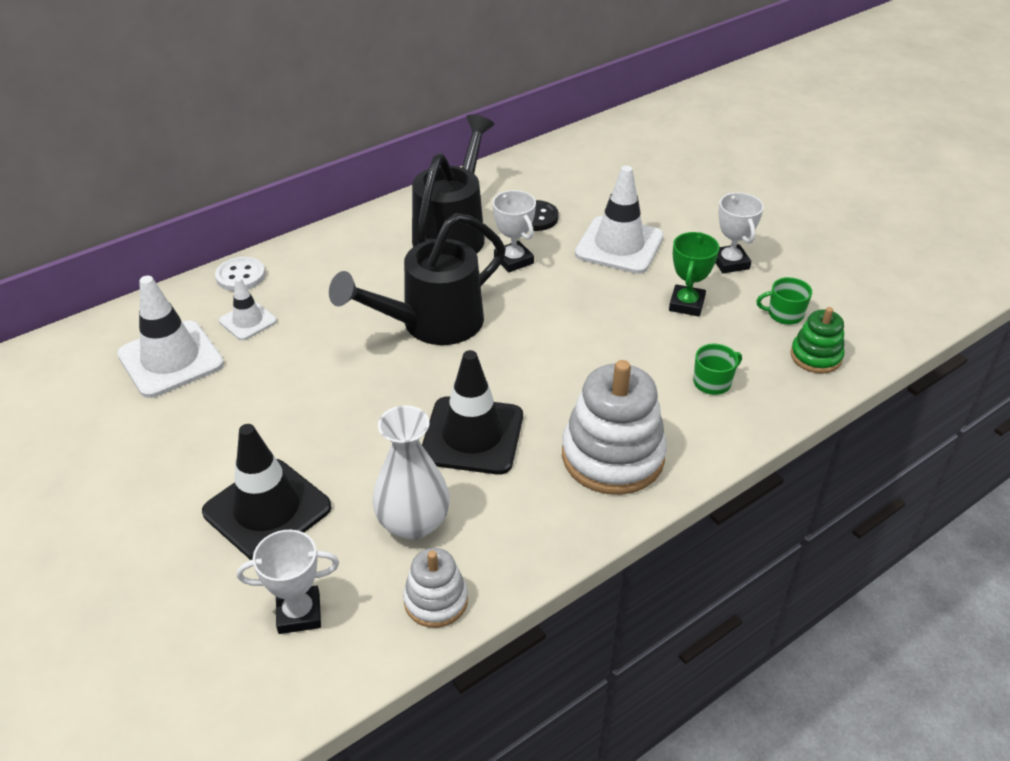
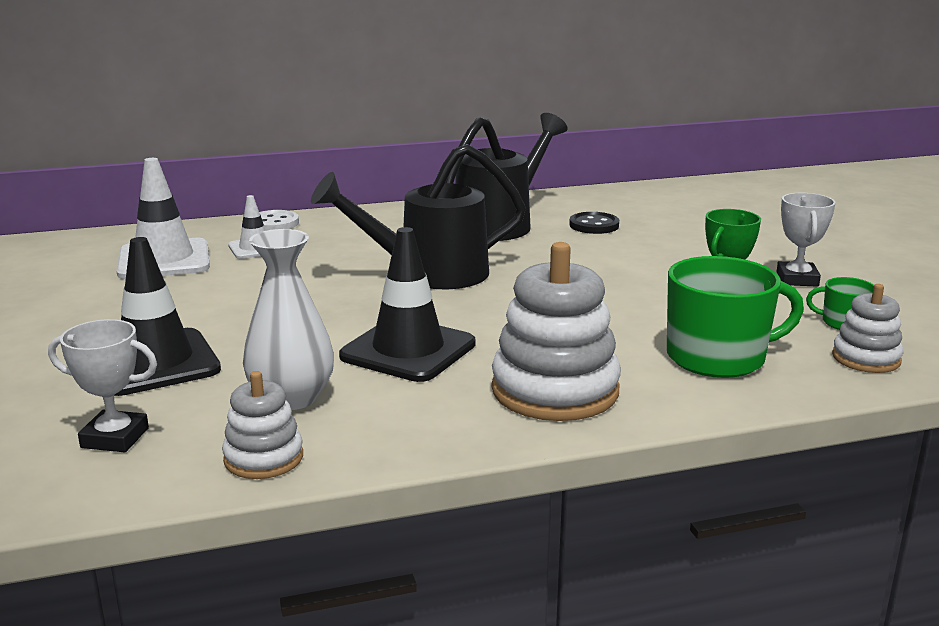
camera: 20 degrees right, 20 degrees down
white trophy [493,190,536,272] -> none
white traffic cone [575,166,664,274] -> none
green mug [693,344,742,395] -> green mug [667,256,804,378], size x2.05
green stacking toy [790,307,845,374] -> white stacking toy [832,284,904,373]

